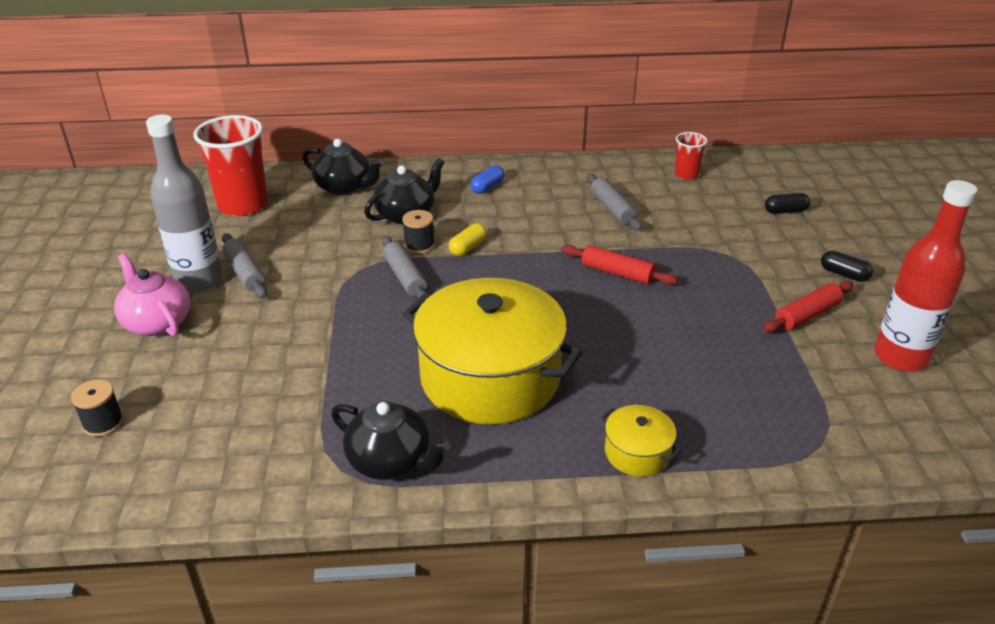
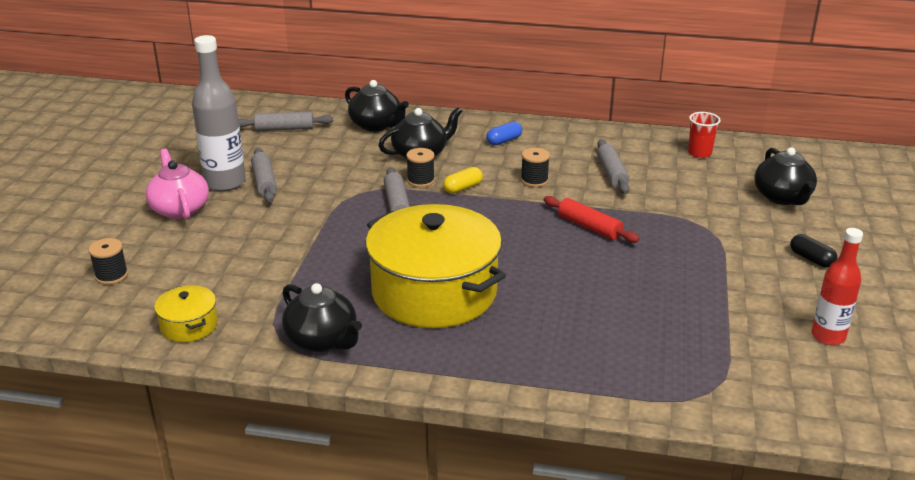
camera: 15 degrees right, 5 degrees down
red cup [194,115,268,216] -> grey rolling pin [238,111,333,131]
yellow pot [601,405,681,477] -> yellow pot moved to [154,285,218,342]
red rolling pin [763,281,853,333] -> none
black capsule [765,193,810,214] -> black teapot [754,147,817,205]
red bottle [874,180,978,372] -> red bottle [811,228,863,345], size x0.65
none -> black spool [521,148,550,187]

